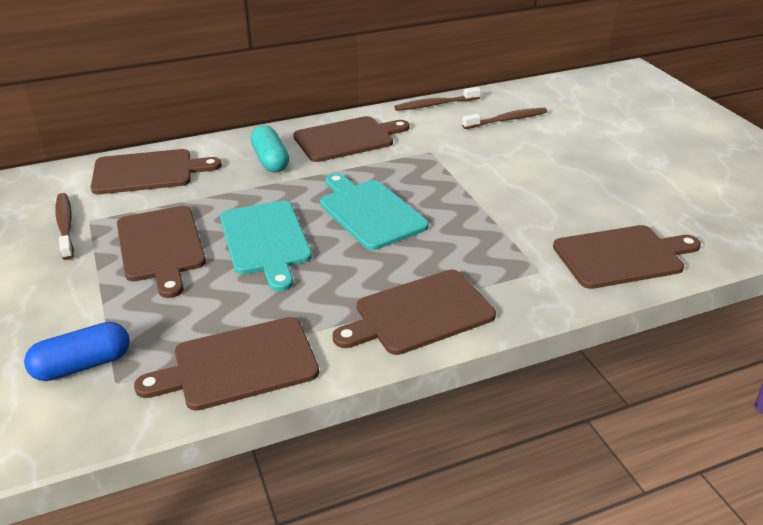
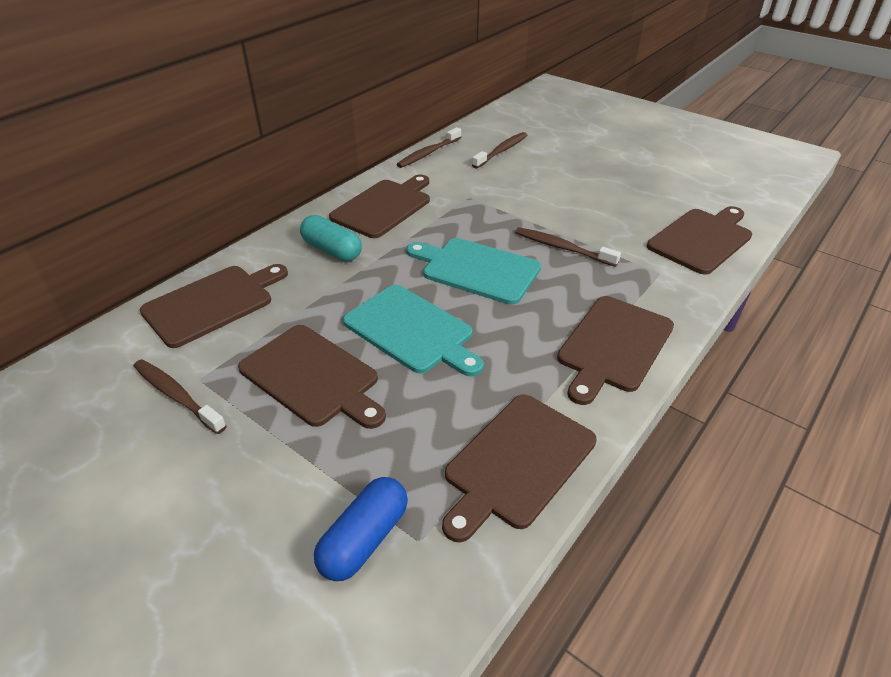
camera: 30 degrees left, 5 degrees up
none -> brown toothbrush [515,227,621,267]

